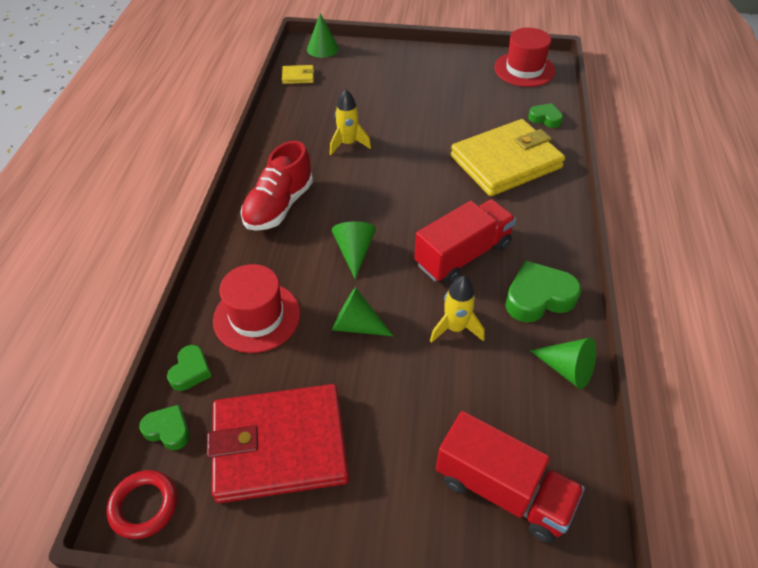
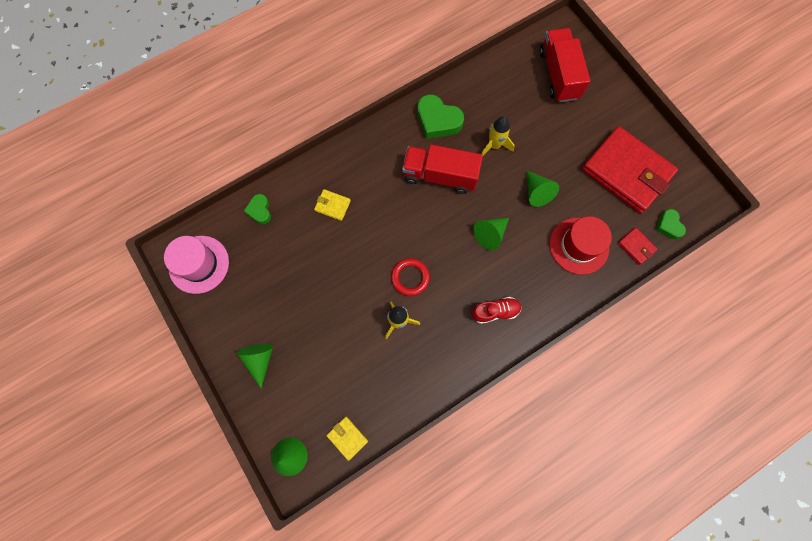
camera: 130 degrees left, 25 degrees up
red ring [107,470,177,539] -> red ring moved to [391,258,430,296]
green heart [167,345,212,391] -> red wallet [618,227,657,265]
red shoe [240,141,313,231] -> red shoe [472,297,522,324], size x0.62
yellow wallet [451,119,565,196] -> yellow wallet [314,189,351,221], size x0.40
red hat [494,28,555,87] -> pink hat [164,236,229,294]
green cone [530,337,596,389] -> green cone moved to [237,344,273,389]

